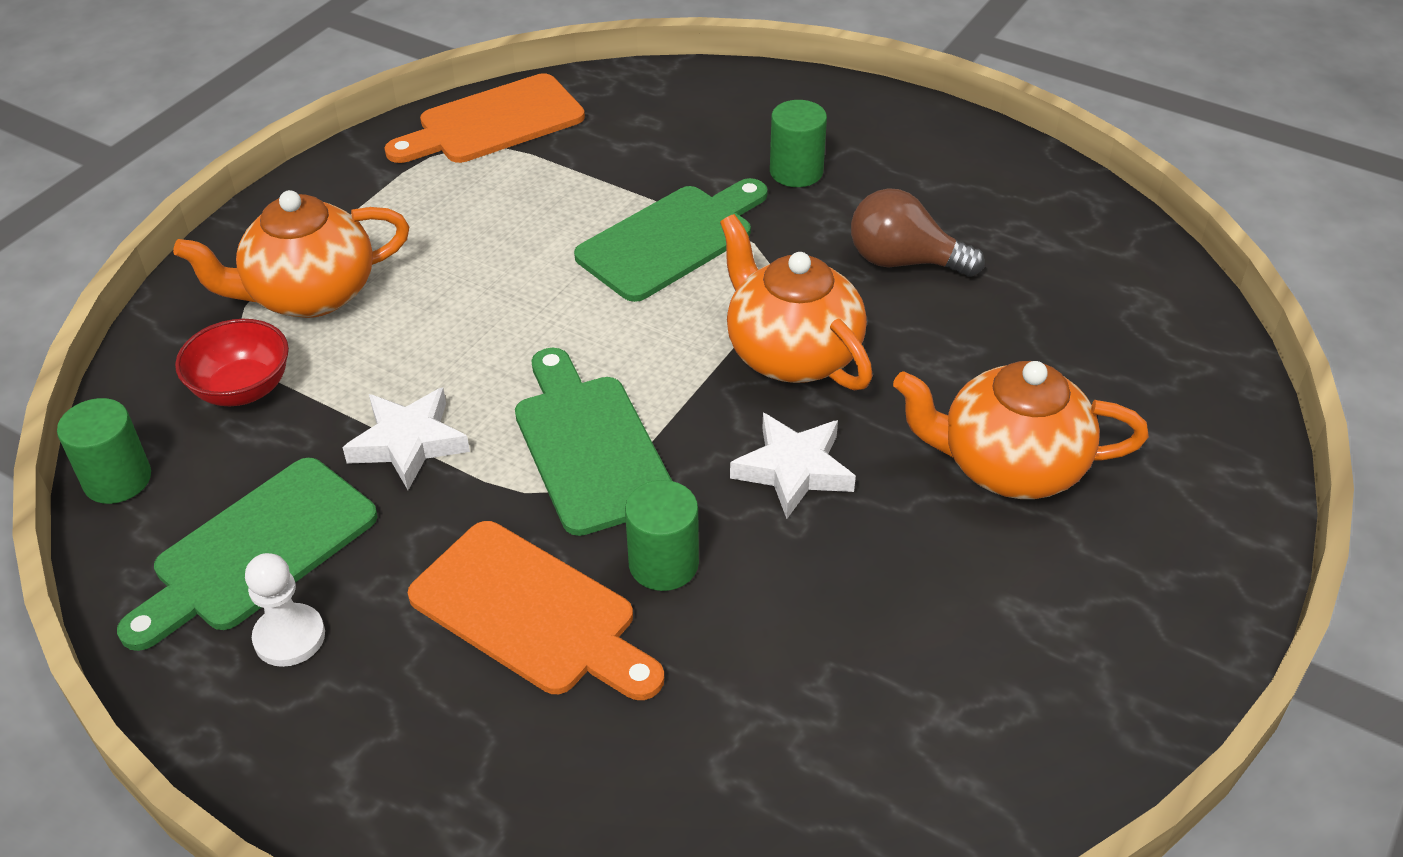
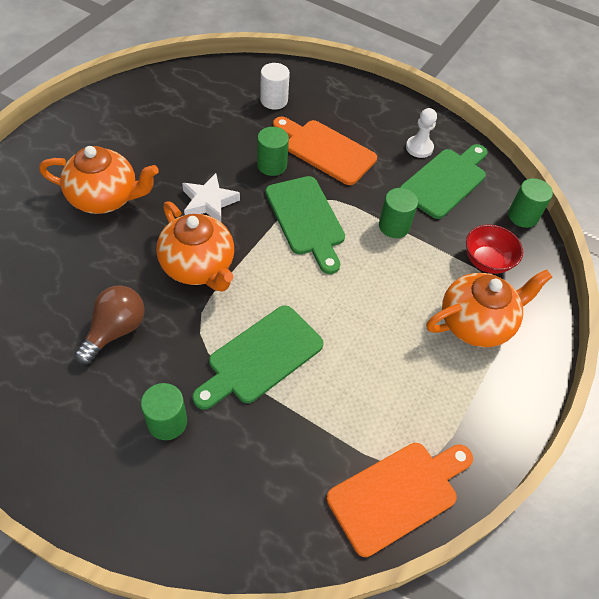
camera: 175 degrees right, 10 degrees up
white star [342,388,470,490] -> green cylinder [379,188,418,238]
brown light bulb [851,188,985,277] -> brown light bulb turned 75 degrees counterclockwise [74,285,145,365]
none -> white cylinder [260,63,290,110]

